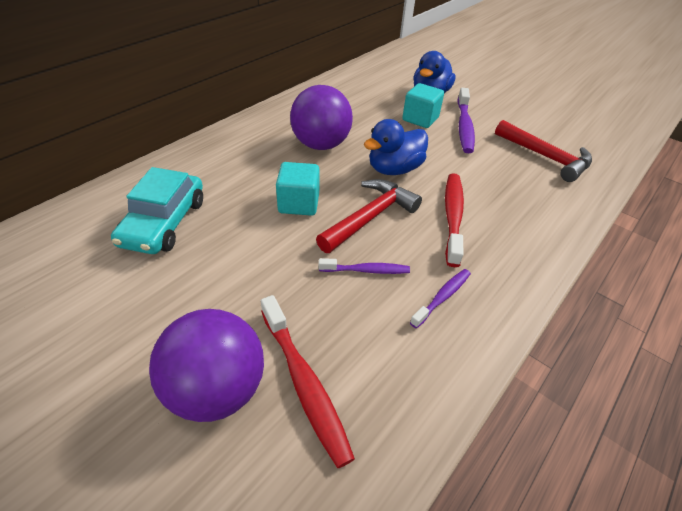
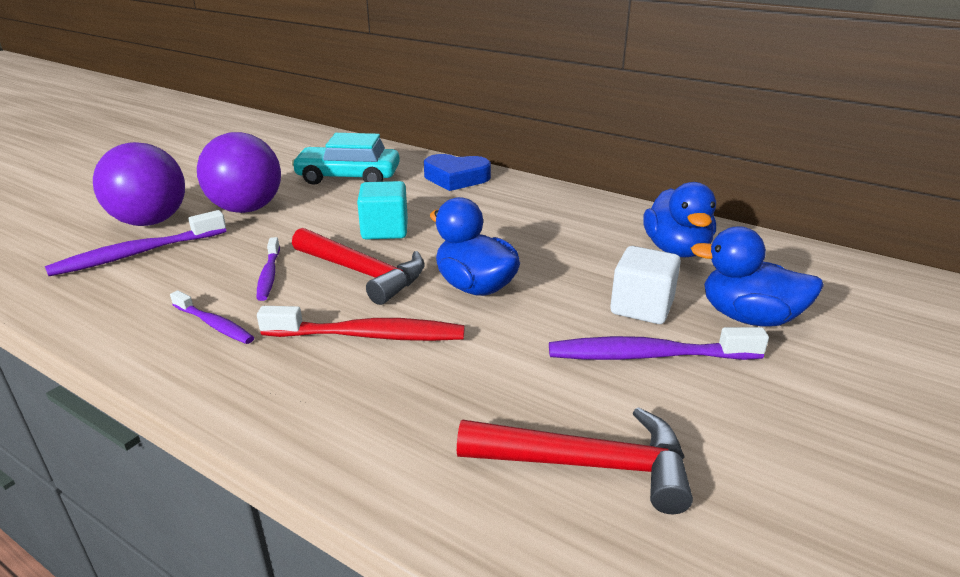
camera: 85 degrees right, 15 degrees down
red toothbrush [261,295,355,468] -> purple toothbrush [45,210,226,276]
purple ball [290,85,353,150] -> purple ball moved to [197,132,281,213]
turquoise cube [402,83,444,128] -> white cube [610,246,681,324]
red hammer [495,120,592,182] -> red hammer turned 120 degrees counterclockwise [457,407,693,514]
none -> blue heart [424,154,491,191]
none -> blue duck [643,182,716,257]

